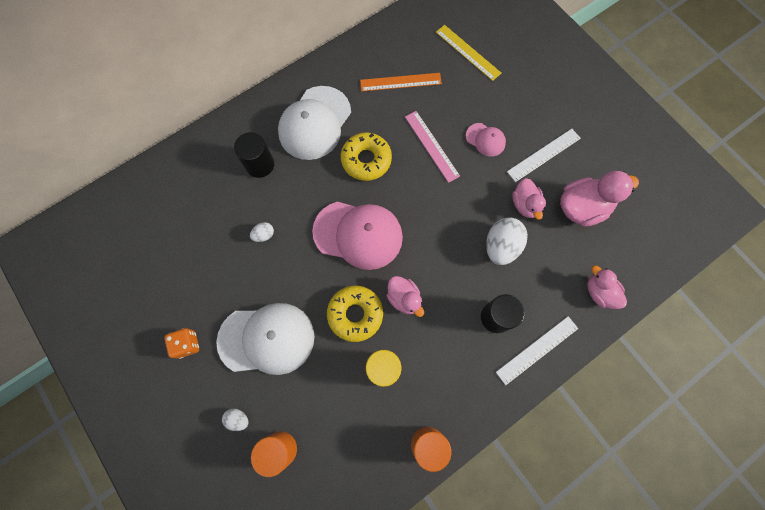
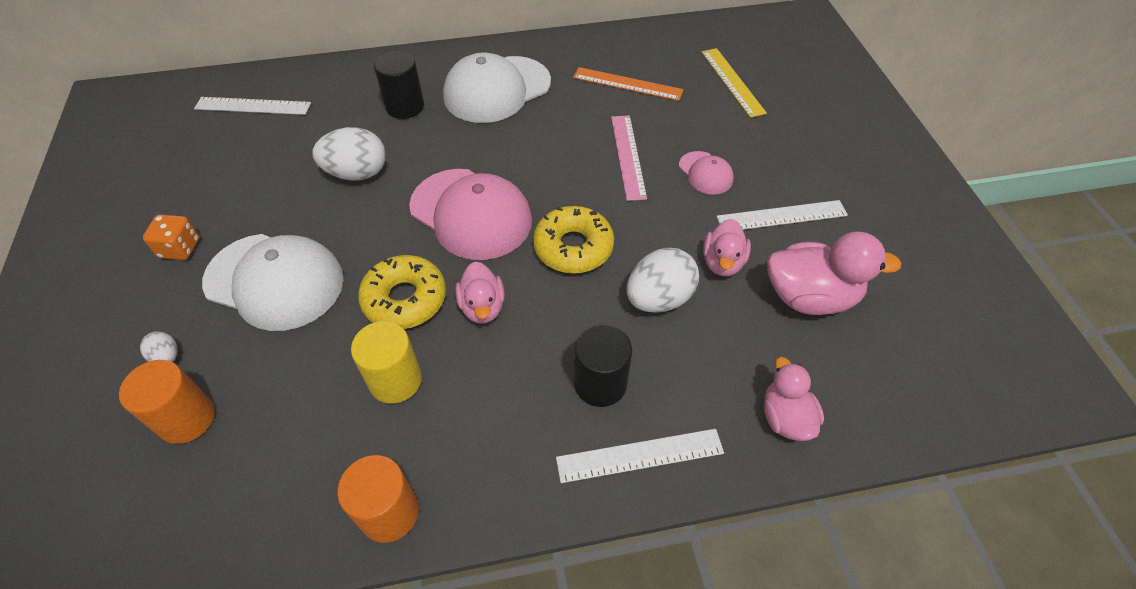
camera: 25 degrees right, 20 degrees down
white egg [250,222,274,242] -> white egg [312,127,386,180], size x2.04
yellow donut [341,132,392,181] -> yellow donut moved to [533,206,614,274]
none -> white ruler [194,97,311,115]

